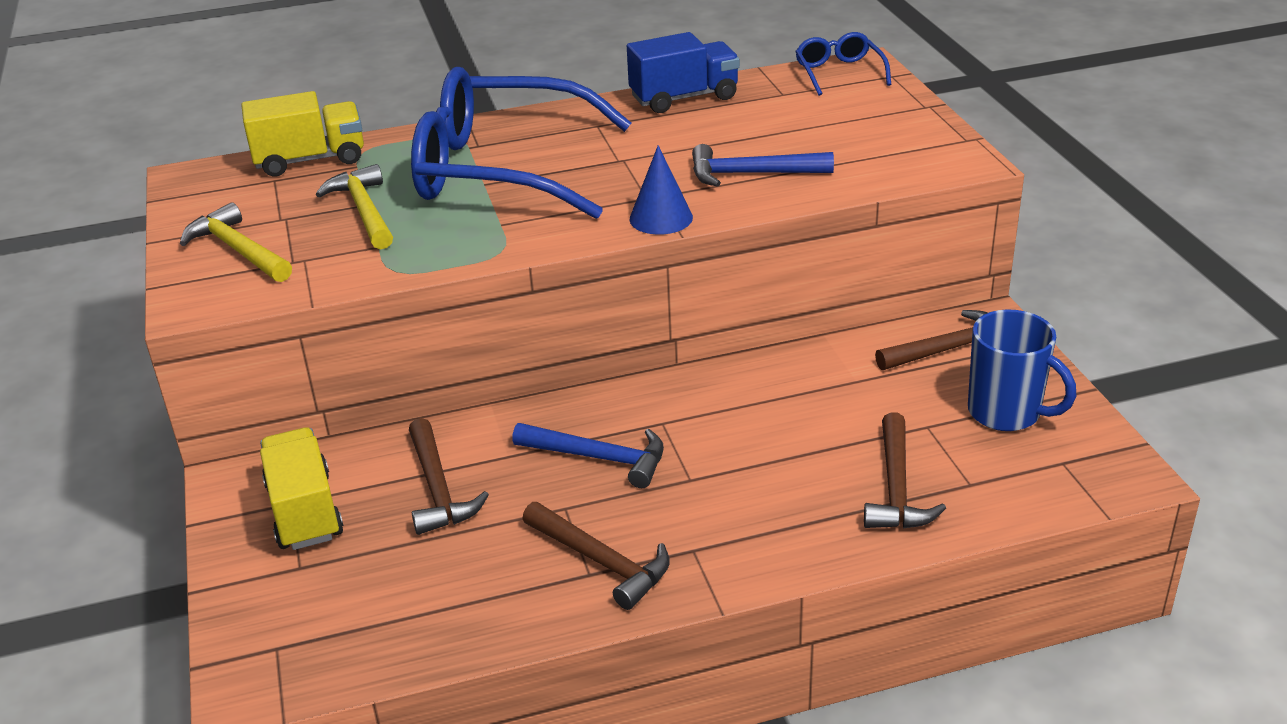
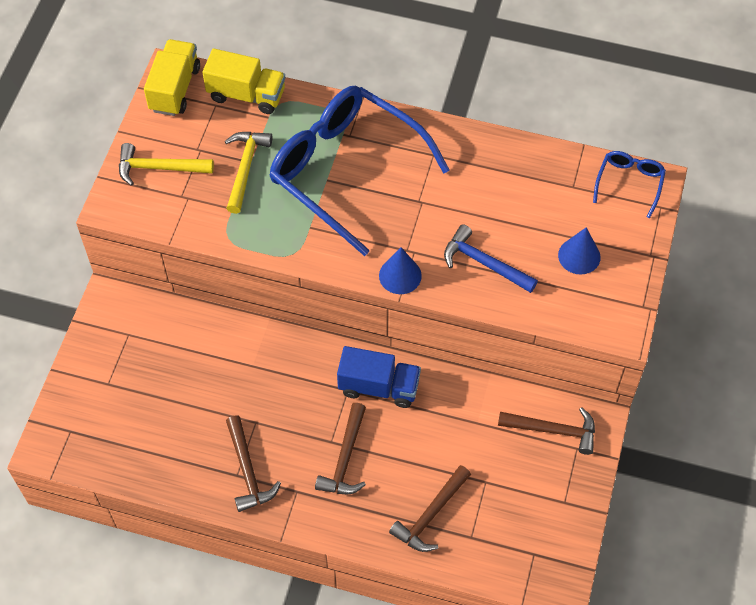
camera: 30 degrees right, 25 degrees up
yellow hammer [180,202,292,282] -> yellow hammer turned 75 degrees counterclockwise [119,143,214,186]
yellow truck [260,427,343,550] -> yellow truck moved to [144,39,200,116]
brown hammer [409,418,489,535] -> brown hammer moved to [315,403,366,494]
blue hammer [512,423,664,488] -> none
blue truck [627,32,740,113] -> blue truck moved to [337,346,421,408]
blue mug [968,309,1076,431] -> none
none -> blue cone [558,227,601,275]

